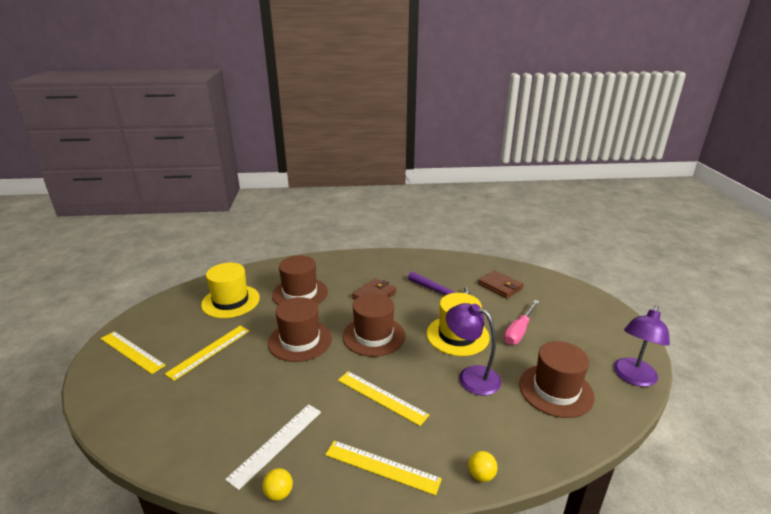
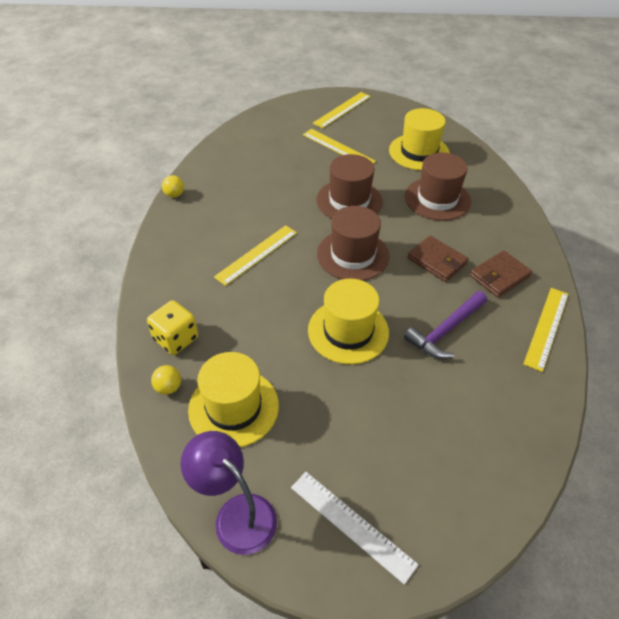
camera: 95 degrees right, 20 degrees up
white ruler [225,404,321,490] -> white ruler moved to [291,472,419,585]
yellow ruler [325,440,442,496] -> yellow ruler moved to [523,288,568,372]
purple lamp [446,303,501,396] -> none
yellow ball [468,451,498,482] -> yellow ball moved to [151,365,181,395]
brown wallet [478,270,524,299] -> brown wallet moved to [470,251,532,297]
pink screwdriver [504,300,539,345] -> none
brown hat [519,341,595,418] -> yellow hat [188,352,279,447]
none -> yellow dice [147,300,198,355]

